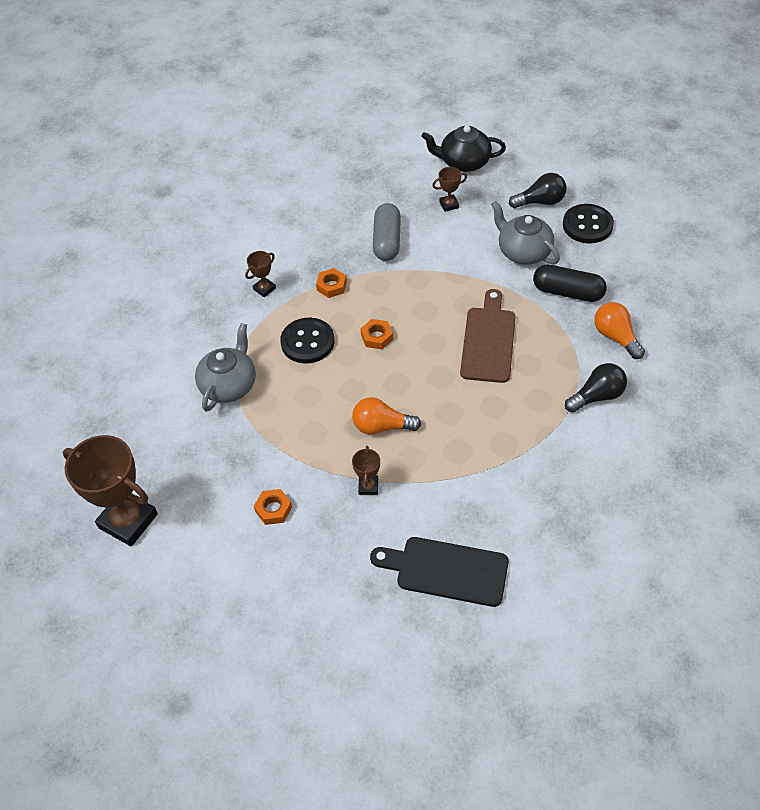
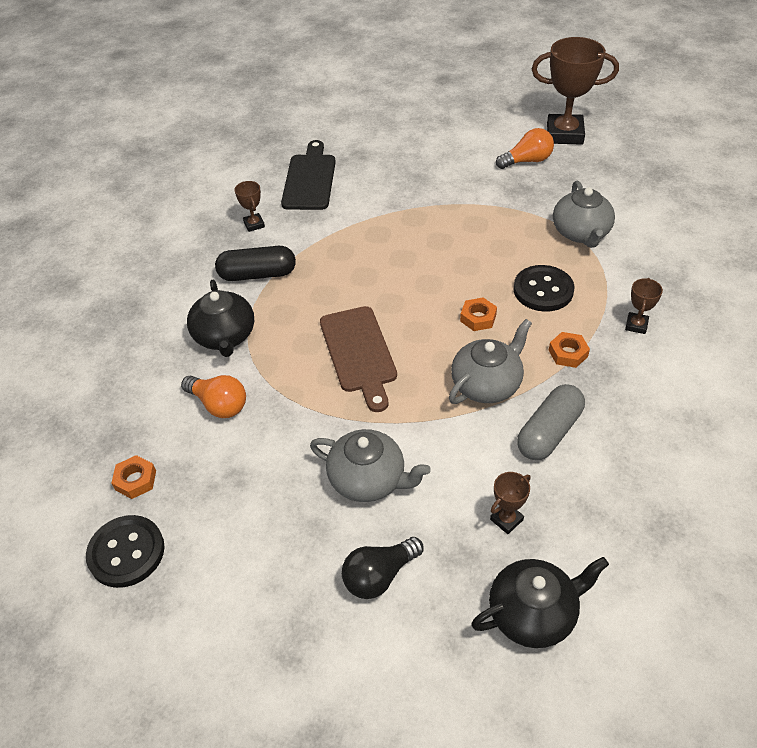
camera: 155 degrees right, 5 degrees down
orange nut [254,489,292,525] -> orange nut moved to [111,455,156,499]
orange light bulb [352,397,421,434] -> orange light bulb moved to [496,128,554,169]
brown trophy [352,446,380,495] -> brown trophy moved to [234,181,265,232]
black cutting board [370,537,509,607] -> black cutting board turned 75 degrees counterclockwise [281,140,336,210]
grey capsule [373,203,401,261] -> grey capsule turned 60 degrees clockwise [517,384,585,460]
black capsule [533,264,607,302] -> black capsule moved to [215,246,296,281]
black button [563,204,614,243] -> black button moved to [86,515,164,588]
black light bulb [565,363,627,412] -> black teapot [187,280,254,357]
none -> grey teapot [449,319,532,404]

